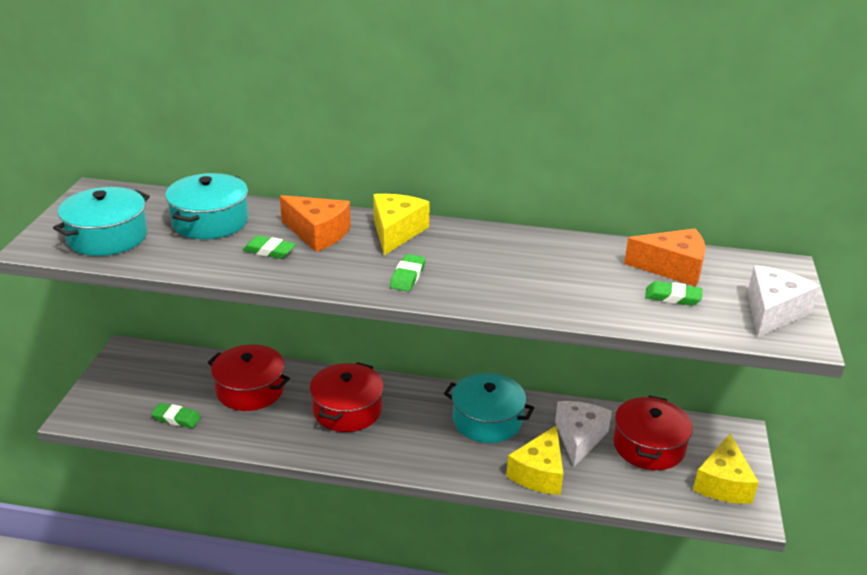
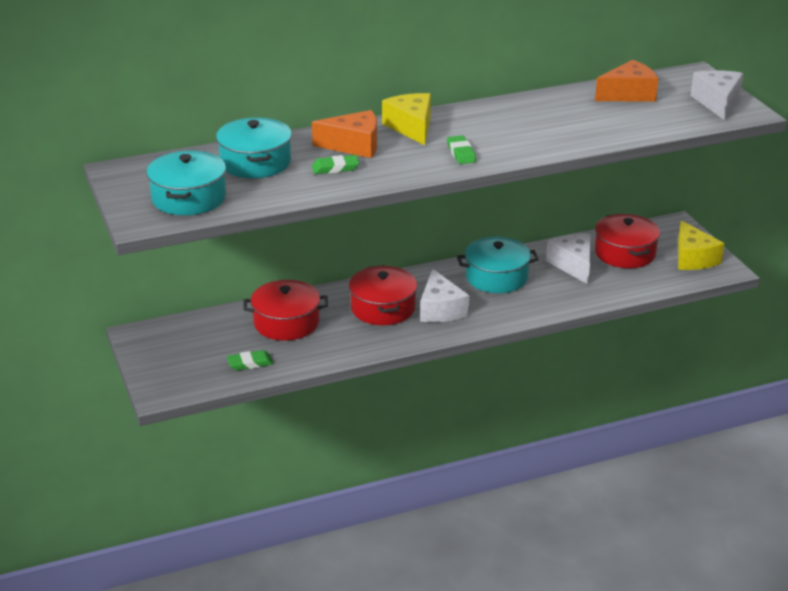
camera: 30 degrees left, 0 degrees up
yellow cheese [506,425,563,495] -> none
green eraser [645,281,702,306] -> none
none -> white cheese [420,269,469,322]

